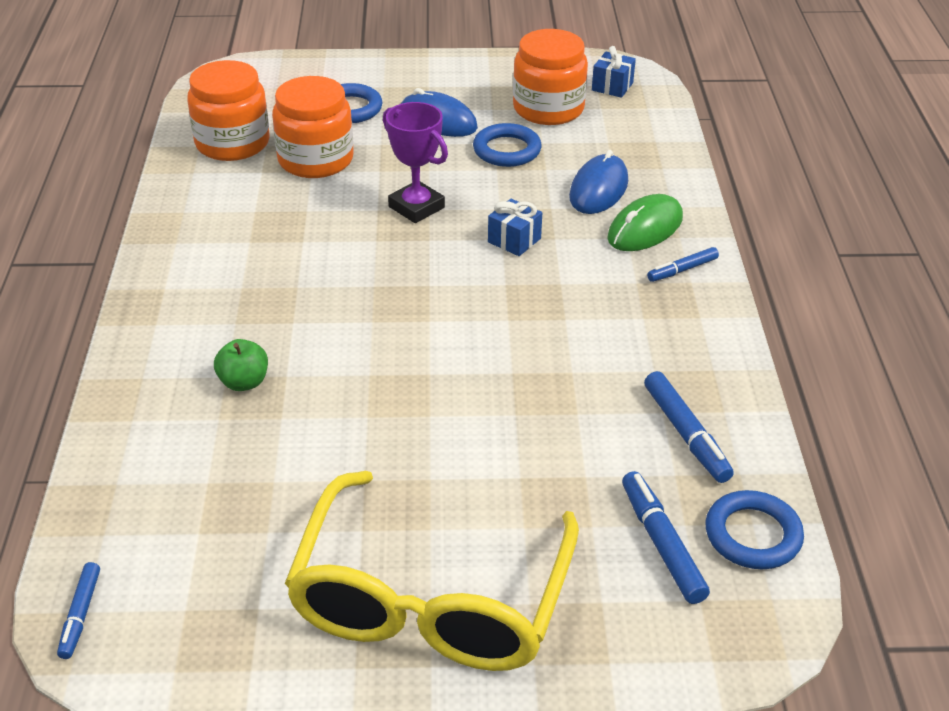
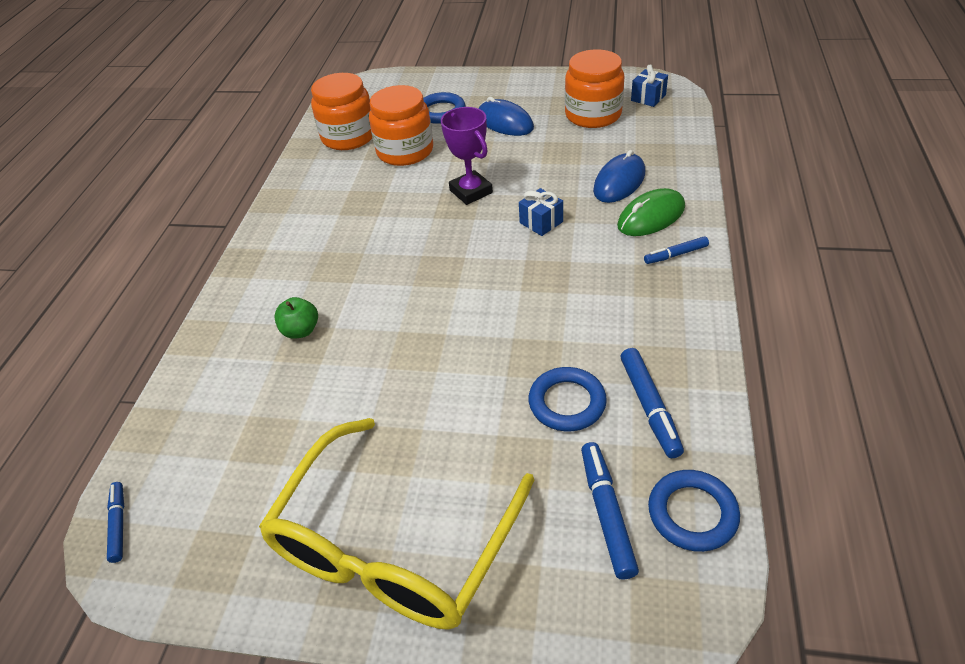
camera: 15 degrees right, 5 degrees up
blue marker [57,562,100,659] -> blue marker turned 150 degrees clockwise [107,482,124,563]
blue ring [473,123,542,167] -> blue ring moved to [529,367,607,431]

